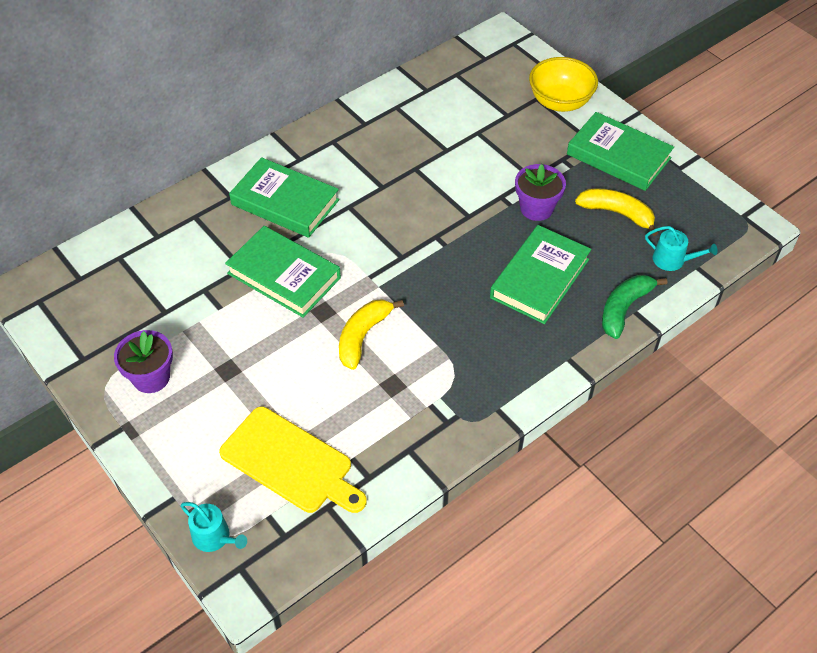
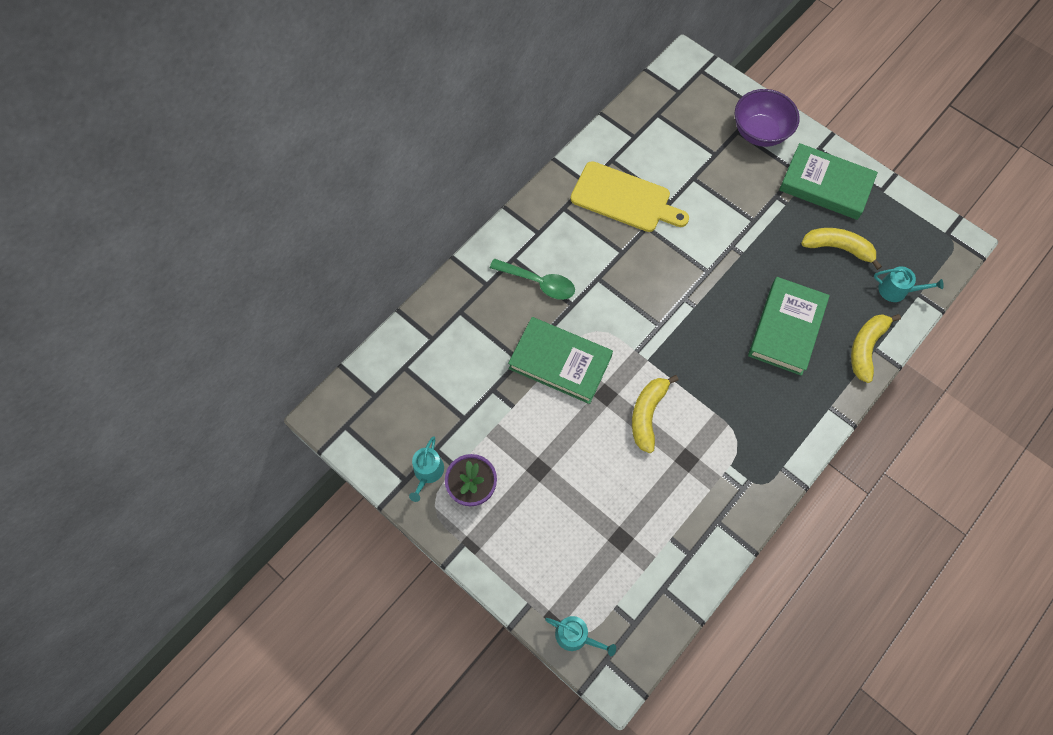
camera: 10 degrees left, 15 degrees up
yellow cutting board [219,407,367,513] -> yellow cutting board moved to [570,161,689,232]
green book [229,157,339,238] -> green spoon [490,258,575,300]
purple flower pot [515,164,566,221] -> none
yellow bowl [529,57,598,112] -> purple bowl [735,89,800,147]
green banana [602,275,667,339] -> yellow banana [851,314,901,383]
none -> turquoise watering can [409,436,444,502]

